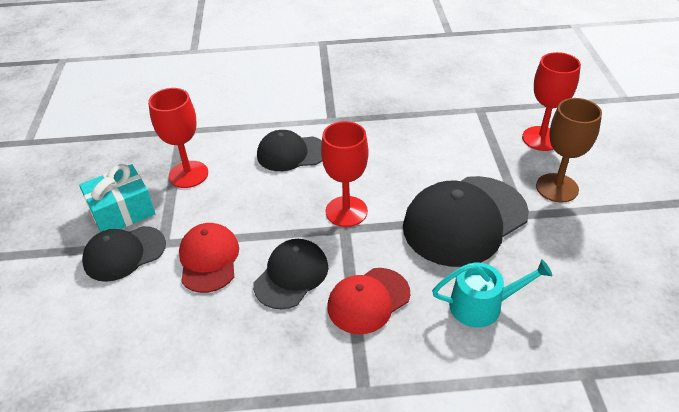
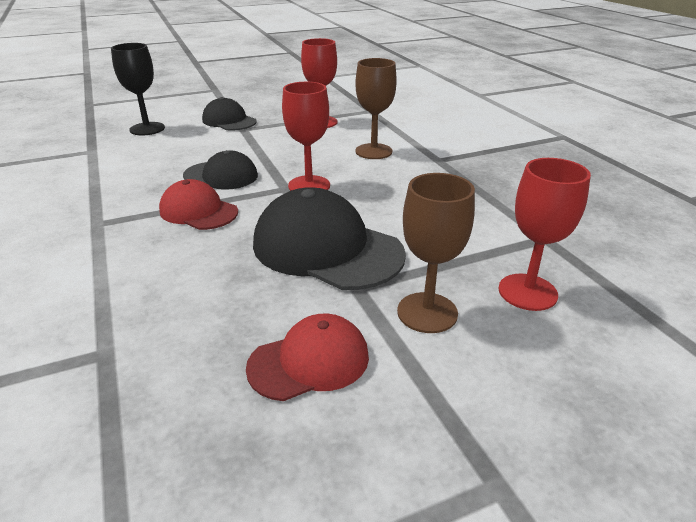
camera: 70 degrees right, 10 degrees down
turquoise gift [79,164,156,232] -> none
red cap [179,223,239,293] -> red cap moved to [246,314,369,401]
black cap [257,130,322,171] -> brown goblet [355,58,397,159]
turquoise watering can [432,260,552,327] -> none
none -> black goblet [111,43,165,135]

